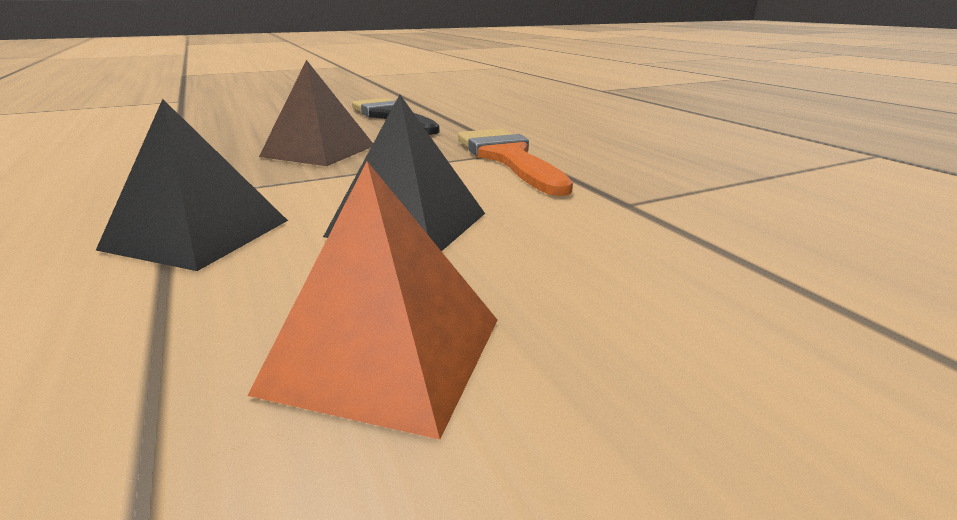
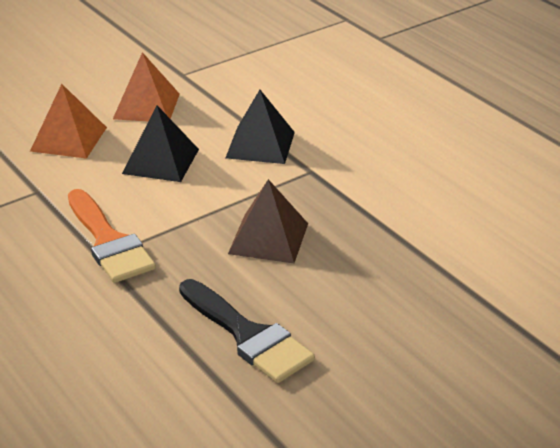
camera: 170 degrees right, 10 degrees up
none -> orange pyramid [30,84,107,159]

